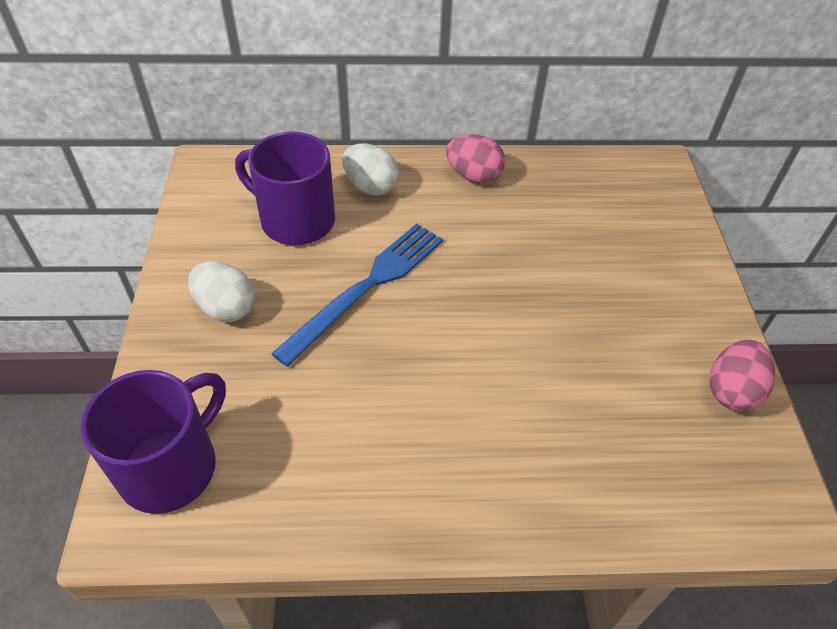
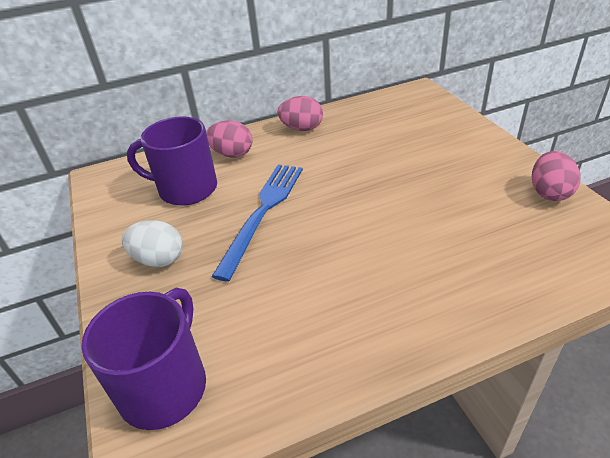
camera: 15 degrees left, 10 degrees down
white egg [342,143,399,196] -> pink egg [206,121,252,158]

